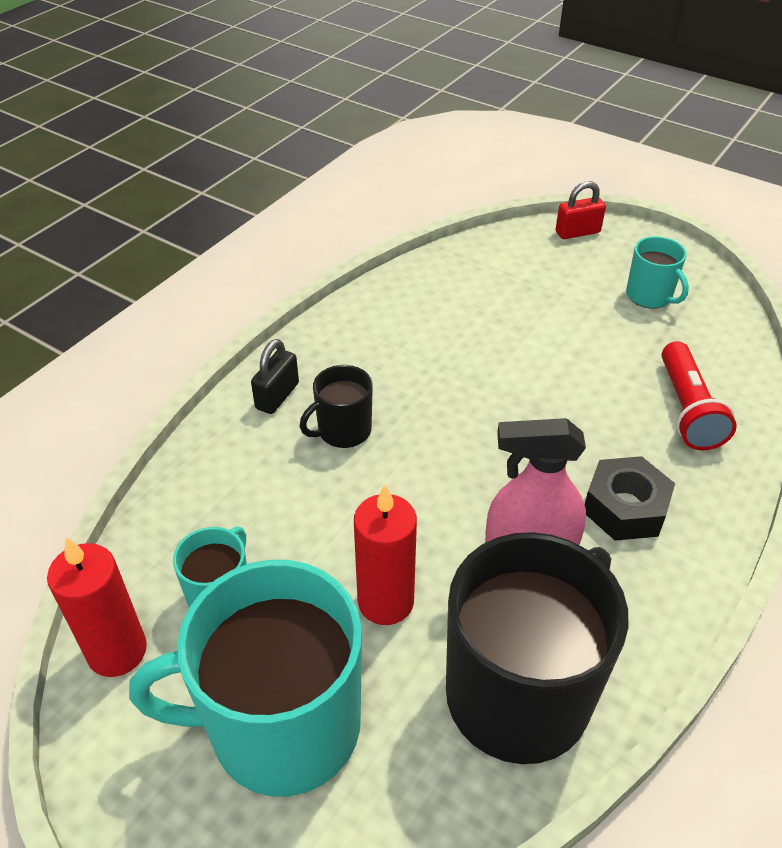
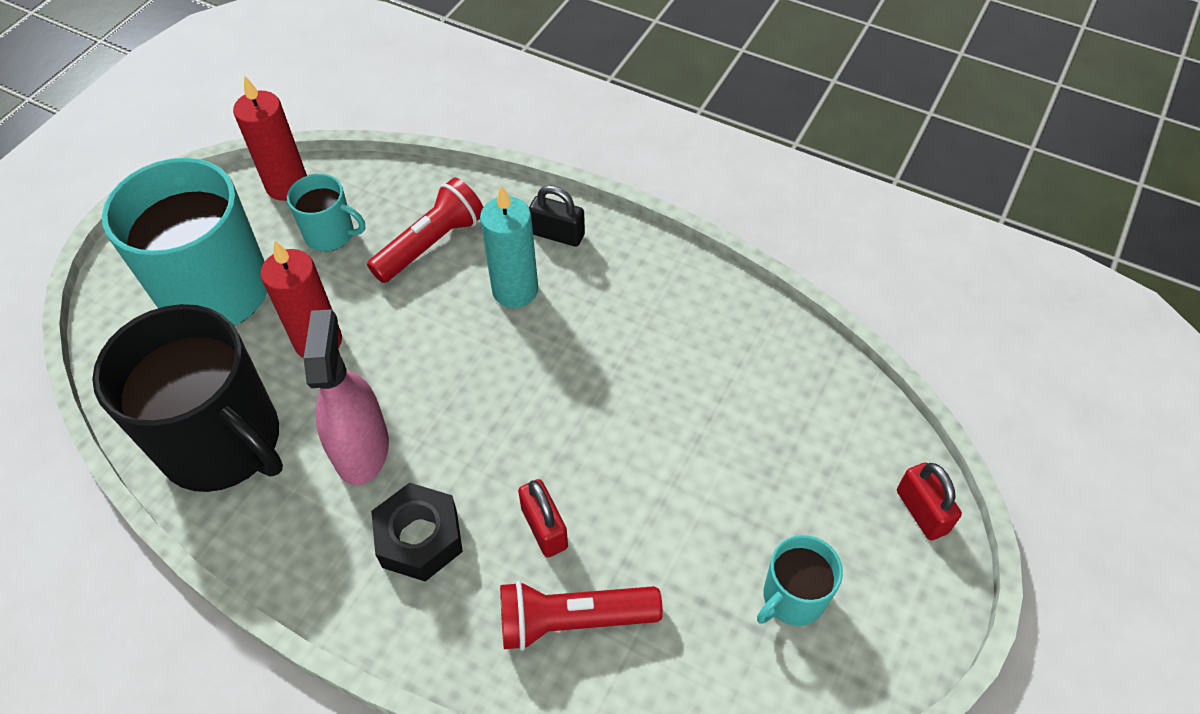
camera: 85 degrees right, 10 degrees up
black mug [300,365,373,448] -> turquoise candle [480,185,538,308]
none -> red flashlight [367,178,483,283]
none -> red padlock [518,479,568,557]

